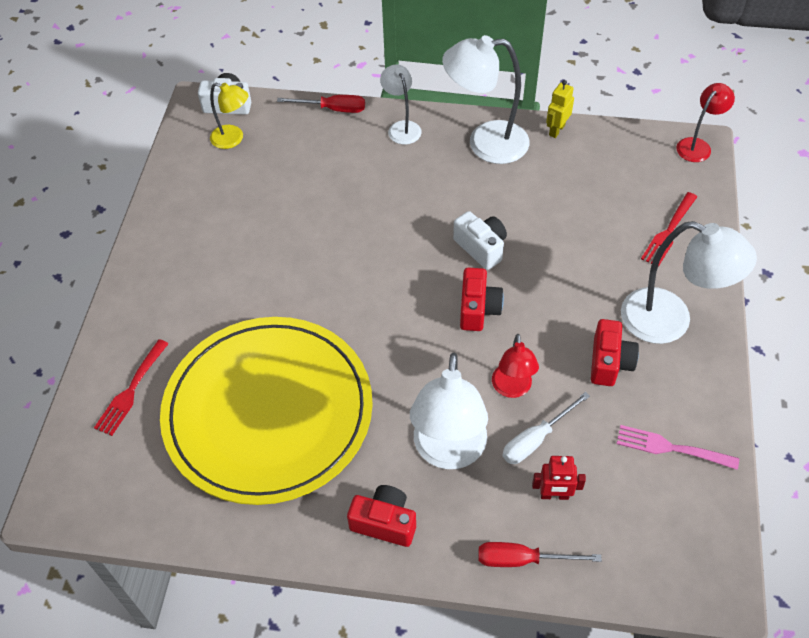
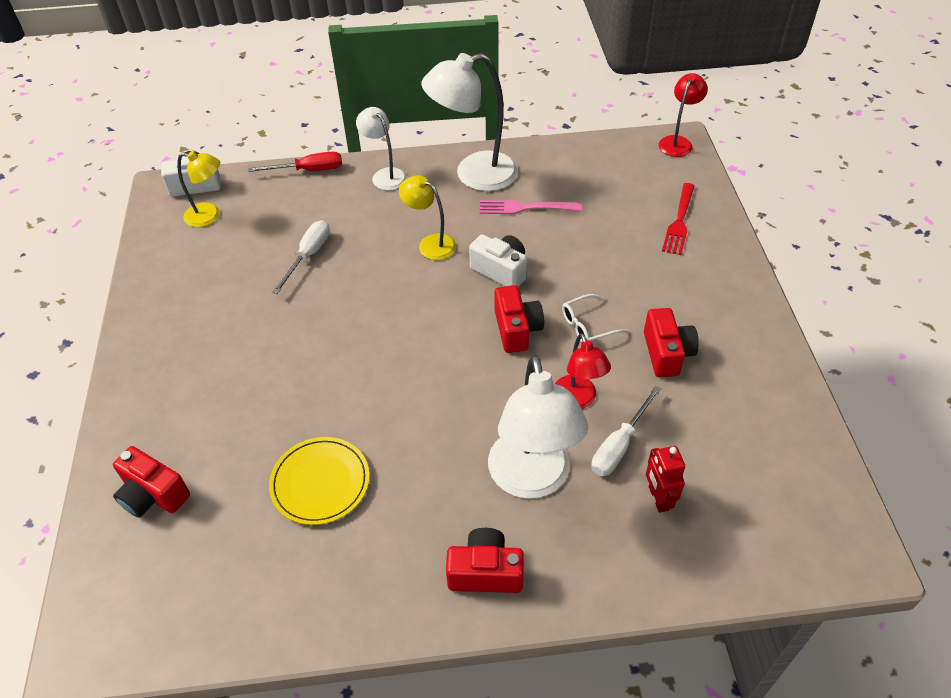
camera: 15 degrees left, 5 degrees down
red fork [94,339,169,436] -> red camera [113,446,190,518]
yellow plate [160,317,373,505] -> yellow plate [269,437,370,525], size x0.42
red screwdriver [478,542,602,567] -> none
red robot [532,456,586,500] -> red robot turned 90 degrees clockwise [646,446,685,513]
yellow robot [546,80,574,138] -> none
pink fork [617,425,739,470] -> pink fork moved to [479,200,581,214]
white lamp [621,221,757,344] -> none
none -> white screwdriver [272,220,330,294]
none -> yellow lamp [399,175,456,260]
none -> white glasses [562,294,629,342]

